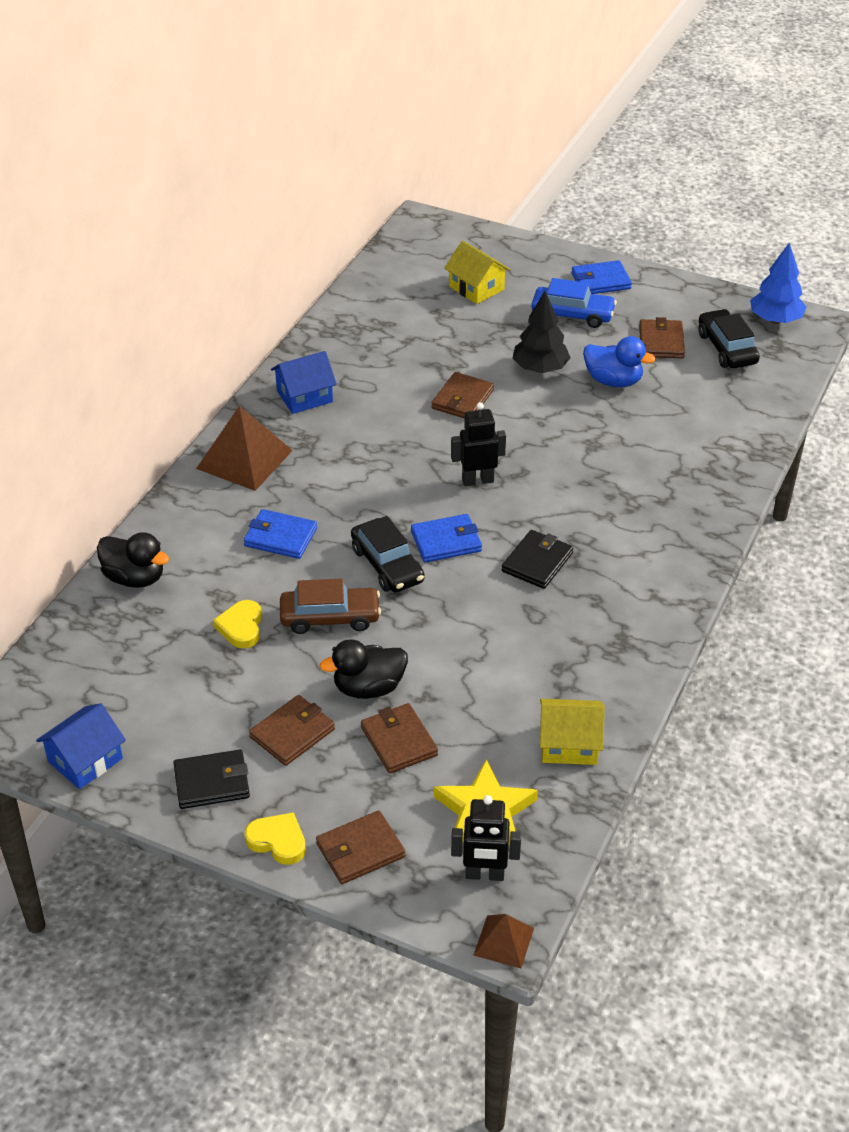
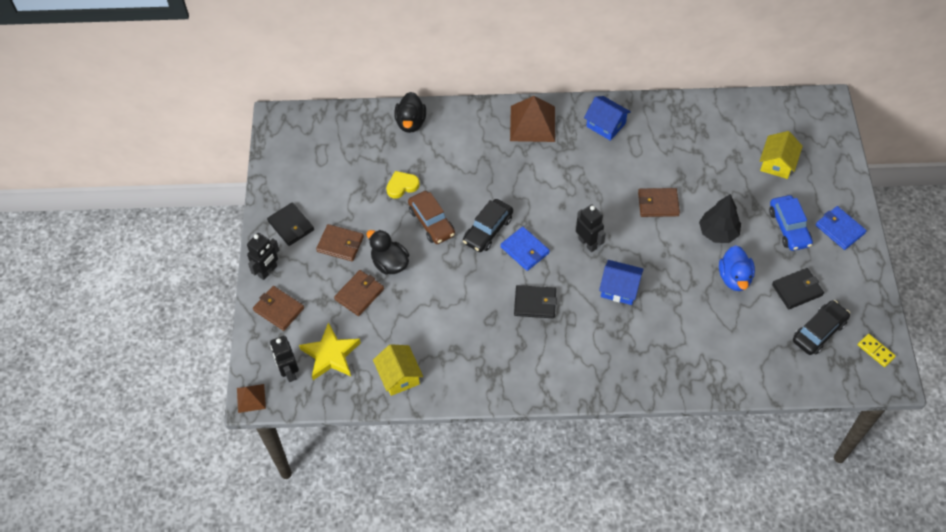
camera: 65 degrees right, 15 degrees up
blue house [36,703,126,789] -> blue house moved to [599,260,644,305]
blue wallet [244,509,317,559] -> none
yellow heart [245,812,306,865] -> black robot [247,233,279,280]
brown wallet [639,317,685,358] -> black wallet [772,268,824,309]
blue tree [750,243,806,324] -> yellow domino [858,334,896,367]

